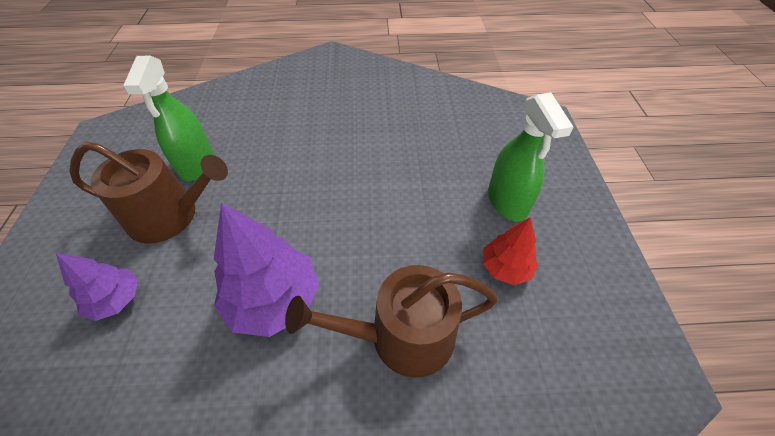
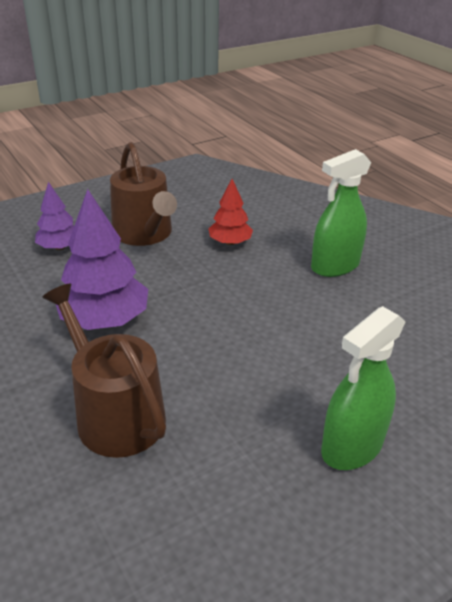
camera: 60 degrees right, 15 degrees down
green spray bottle [123,56,214,181] -> green spray bottle moved to [311,149,371,277]
red tree [483,217,538,285] -> red tree moved to [209,179,253,245]

